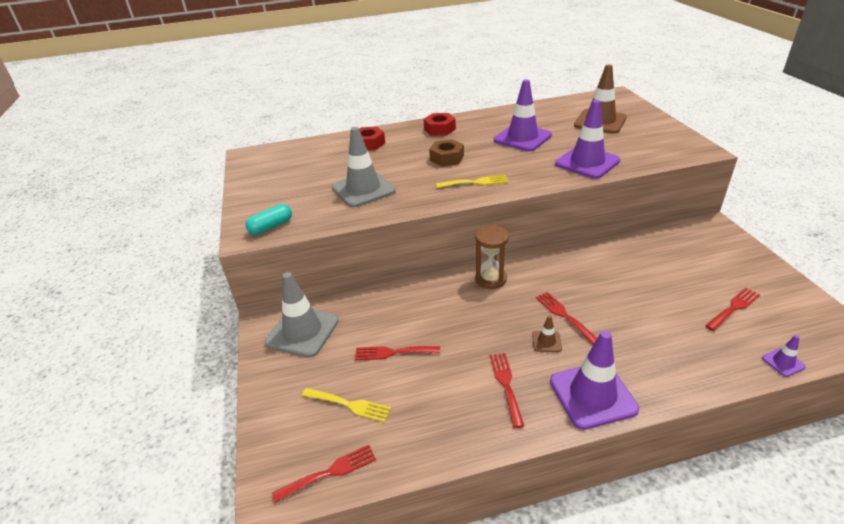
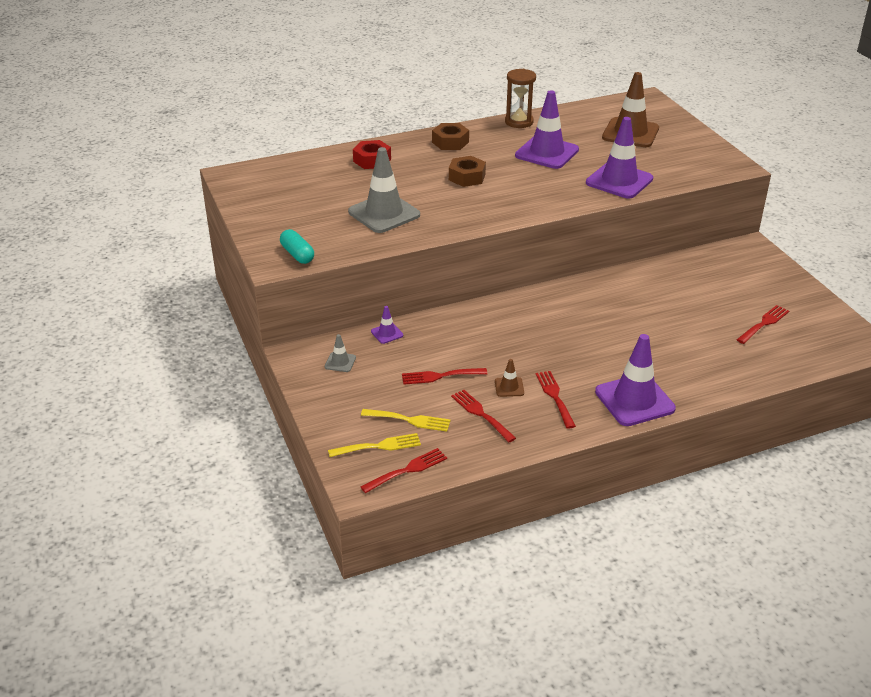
camera: 10 degrees left, 0 degrees up
turquoise capsule [246,204,292,235] -> turquoise capsule turned 75 degrees counterclockwise [280,229,314,264]
grey traffic cone [265,272,339,357] -> grey traffic cone [325,334,356,372], size x0.44
red nut [424,113,456,136] -> brown nut [432,123,469,150]
yellow fork [436,175,508,188] -> yellow fork moved to [328,433,421,457]
brown hourglass [475,225,509,289] -> brown hourglass moved to [505,69,536,128]
brown traffic cone [532,315,562,352] -> brown traffic cone moved to [495,359,524,397]
red fork [536,292,597,344] -> red fork moved to [451,390,516,442]
purple traffic cone [762,335,806,377] -> purple traffic cone moved to [371,306,403,344]

